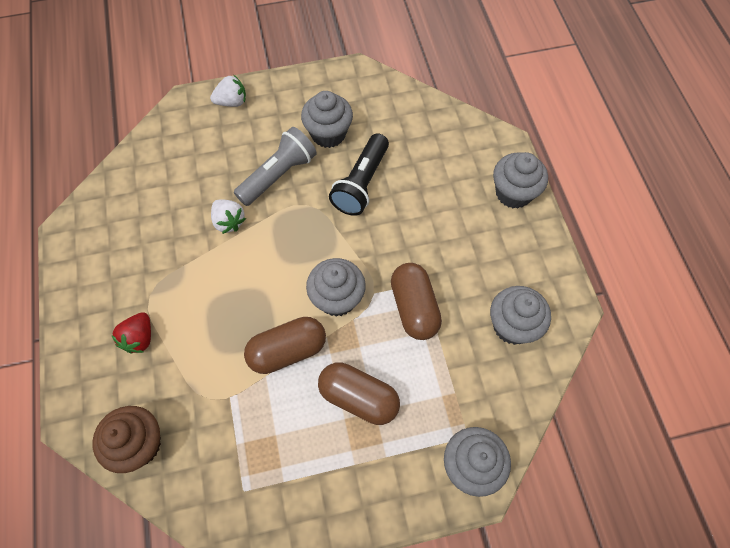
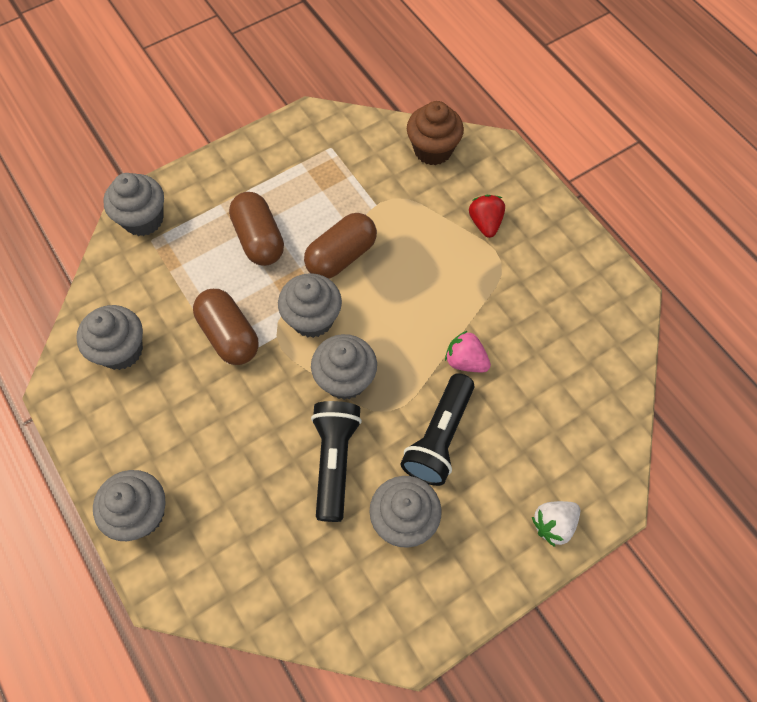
camera: 160 degrees right, 0 degrees up
white strawberry [211,199,246,234] -> pink strawberry [445,331,491,372]
grey flashlight [234,127,317,206] -> black flashlight [400,373,474,486]
brown capsule [318,362,400,425] -> brown capsule turned 60 degrees clockwise [229,192,284,266]
none -> grey cupcake [311,334,377,400]

